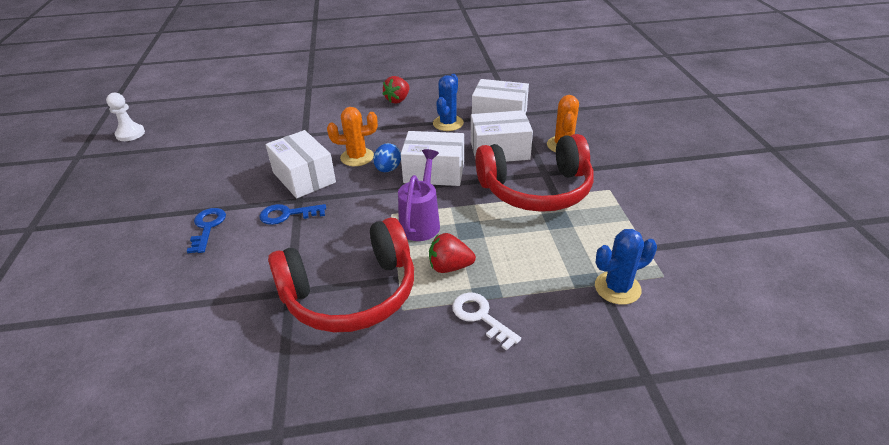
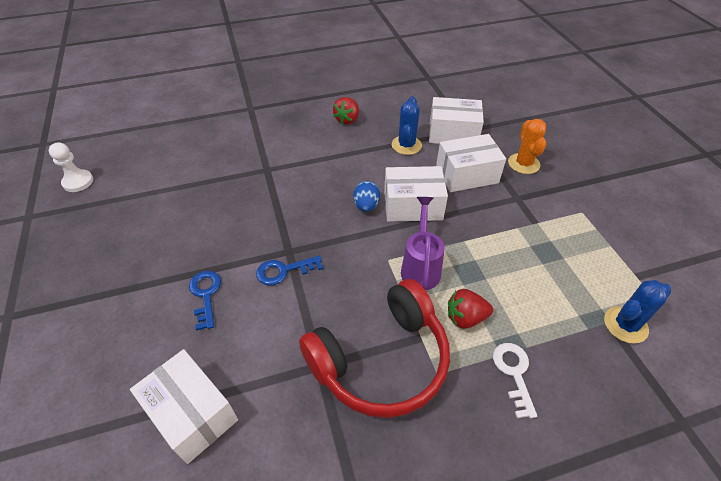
camera: 10 degrees left, 10 degrees up
white box [265,130,336,198] -> white box moved to [130,349,238,464]
orange cactus [327,107,378,166] -> none
white key [452,292,521,351] -> white key turned 45 degrees clockwise [493,343,537,418]
red headphones [476,134,594,212] -> none

